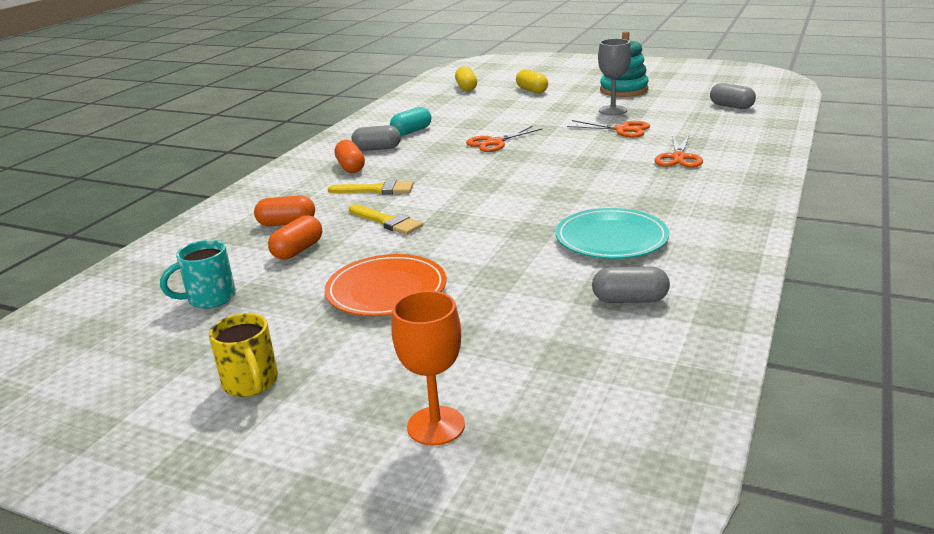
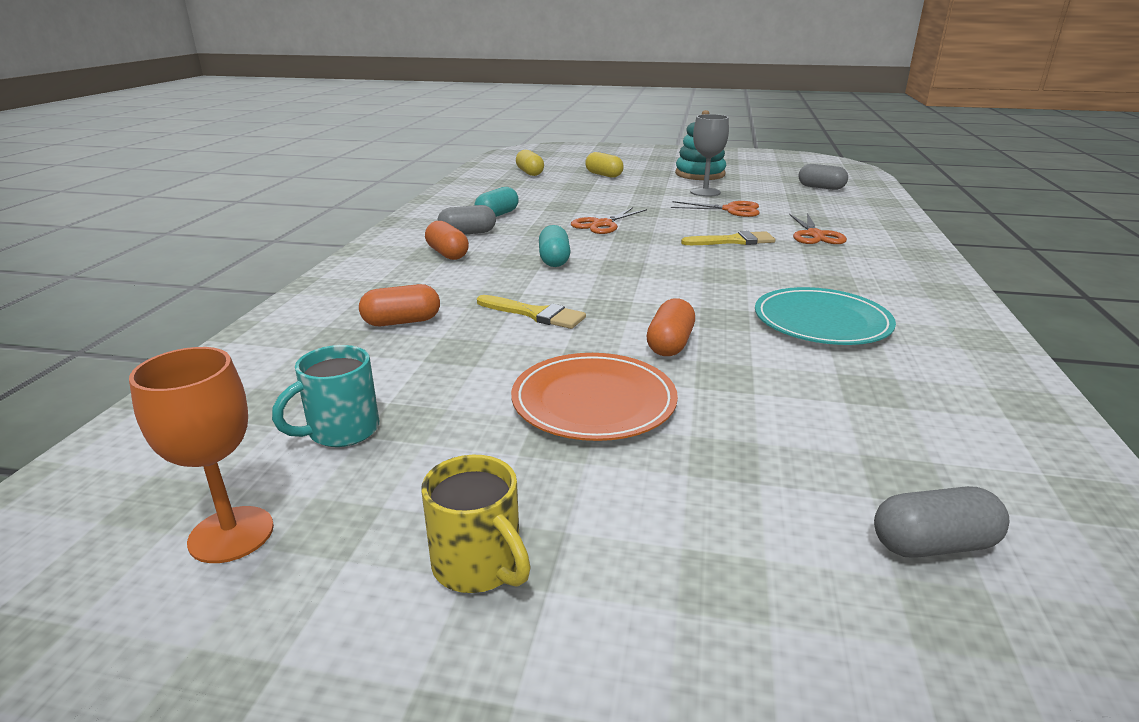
camera: 15 degrees left, 0 degrees up
orange capsule [268,215,322,260] -> orange capsule moved to [647,298,695,356]
yellow brush [328,180,414,194] -> yellow brush moved to [681,231,775,245]
orange goblet [392,291,465,446] -> orange goblet moved to [129,347,274,563]
grey capsule [592,266,670,303] -> grey capsule moved to [874,486,1010,558]
none -> turquoise capsule [539,225,570,267]

